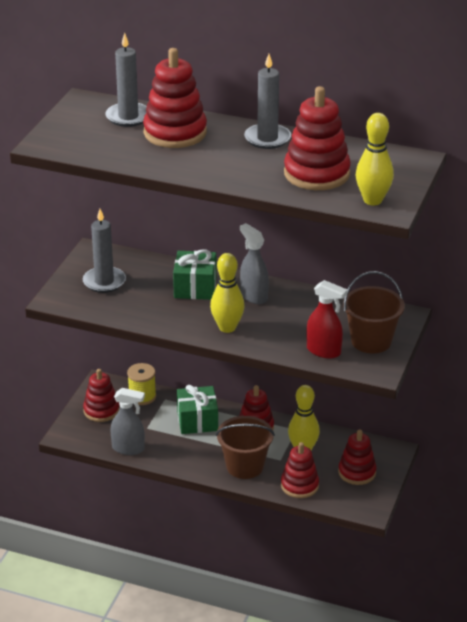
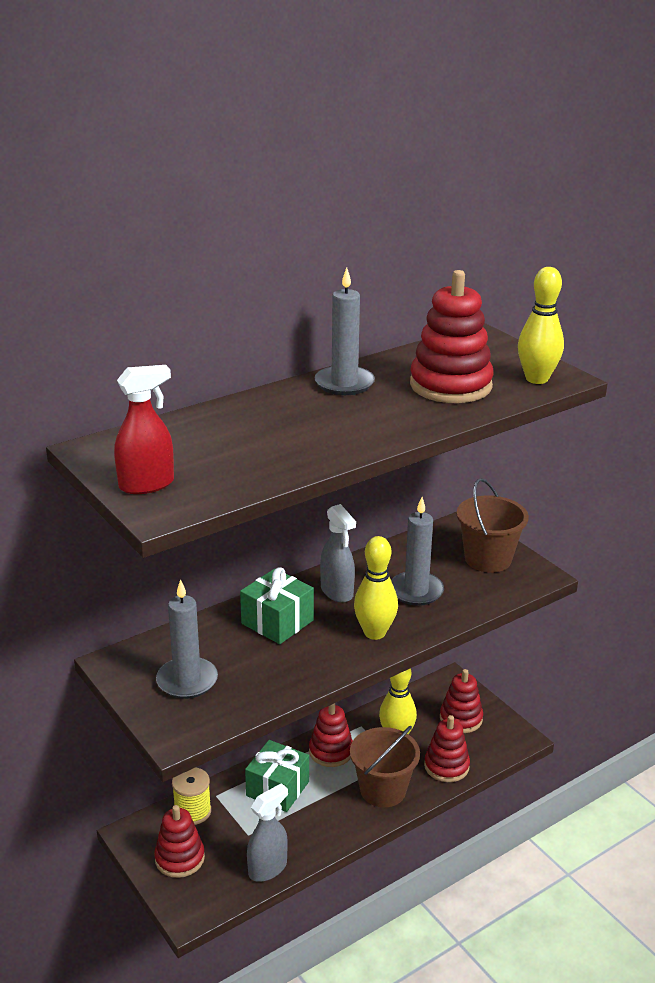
camera: 55 degrees left, 5 degrees down
grey candle [105,33,147,127] -> grey candle moved to [391,497,444,606]
red stacking toy [143,48,207,148] -> none
grey spray bottle [240,223,269,304] -> grey spray bottle turned 120 degrees counterclockwise [320,504,356,603]
red spray bottle [306,280,347,359] -> red spray bottle moved to [114,365,174,494]

